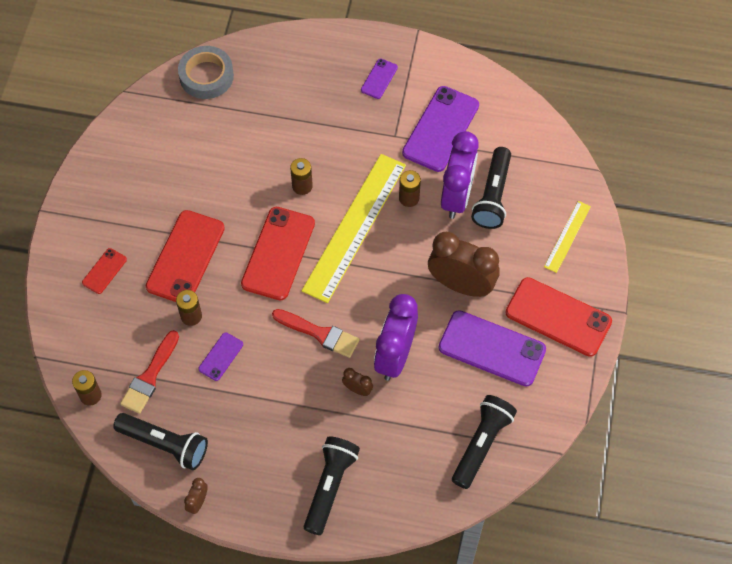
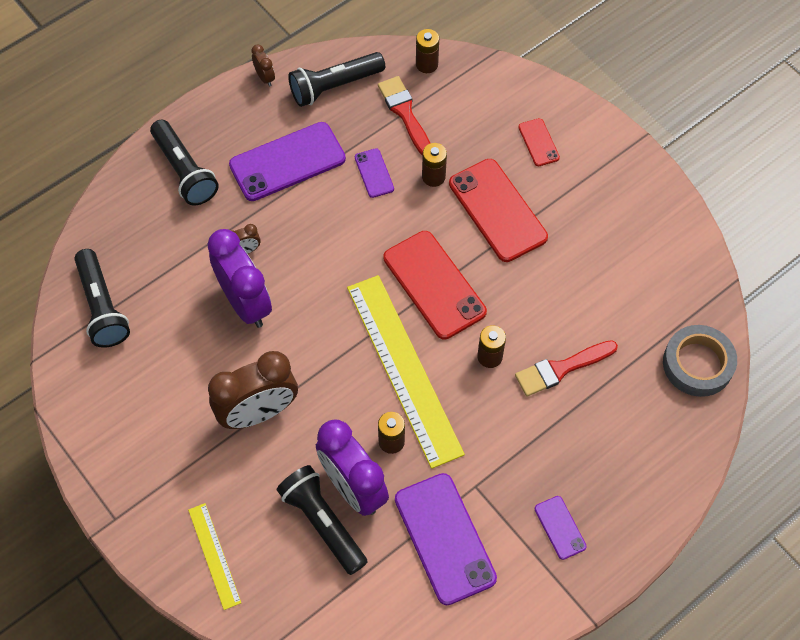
camera: 130 degrees right, 0 degrees up
red brush [272,309,359,358] -> red brush moved to [515,340,618,396]
purple phone [439,310,546,387] -> purple phone moved to [229,122,346,201]
red phone [506,277,612,357] -> none

